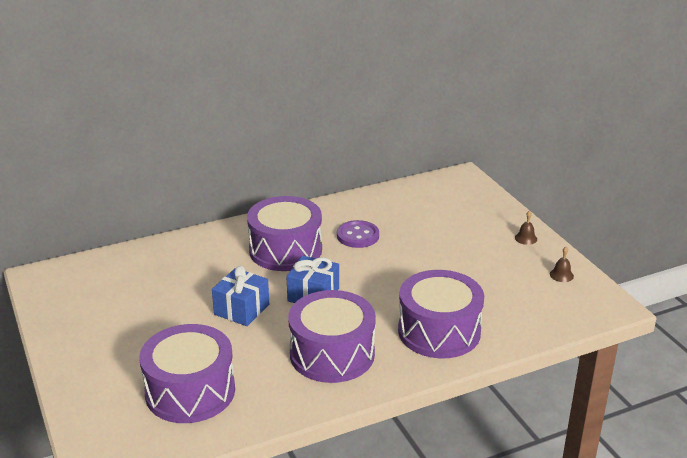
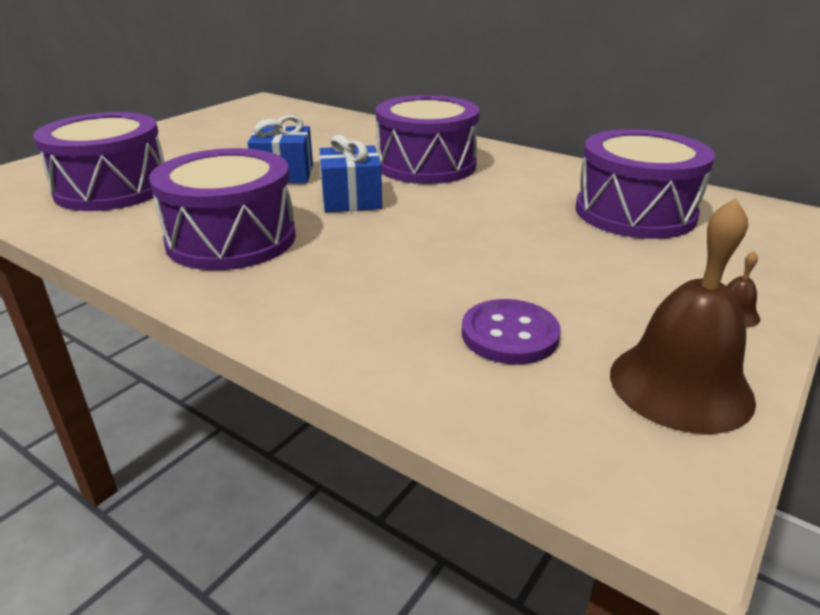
camera: 60 degrees right, 0 degrees up
purple button [337,220,379,248] -> purple button moved to [462,299,561,364]
purple drum [398,270,484,358] -> purple drum moved to [576,129,715,239]
brown bell [550,247,574,282] -> brown bell [610,198,756,434], size x2.42

